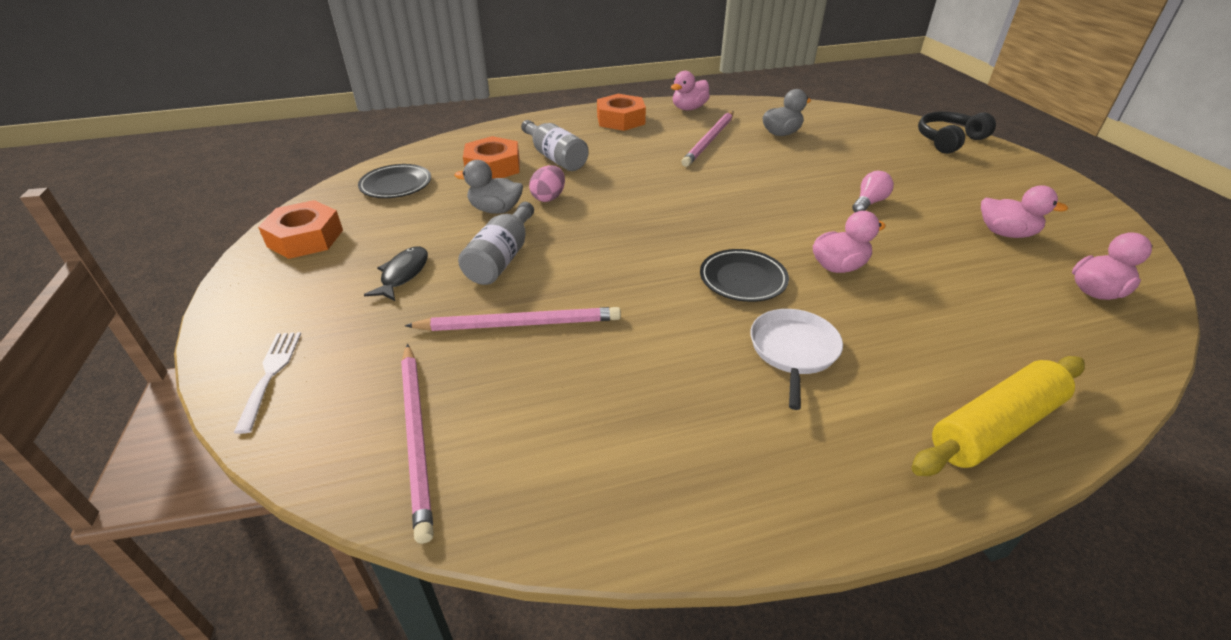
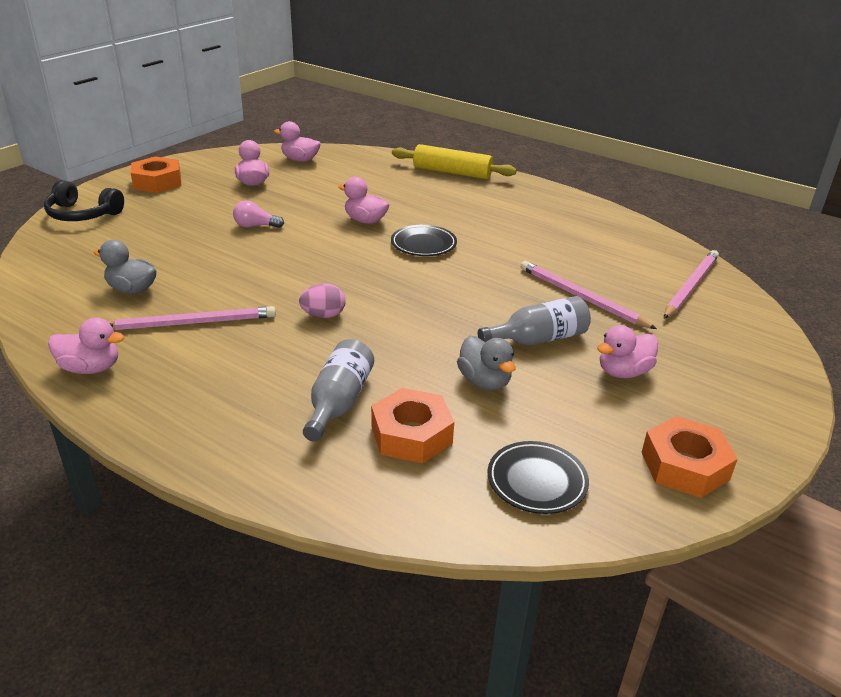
camera: 130 degrees left, 5 degrees down
white fork [234,332,301,434] -> none
black fish [364,246,428,301] -> pink duck [597,325,658,378]
pink egg [529,165,565,202] -> pink egg moved to [299,283,345,318]
orange nut [597,94,646,131] -> orange nut moved to [131,156,181,193]
white pan [750,309,843,410] -> none

